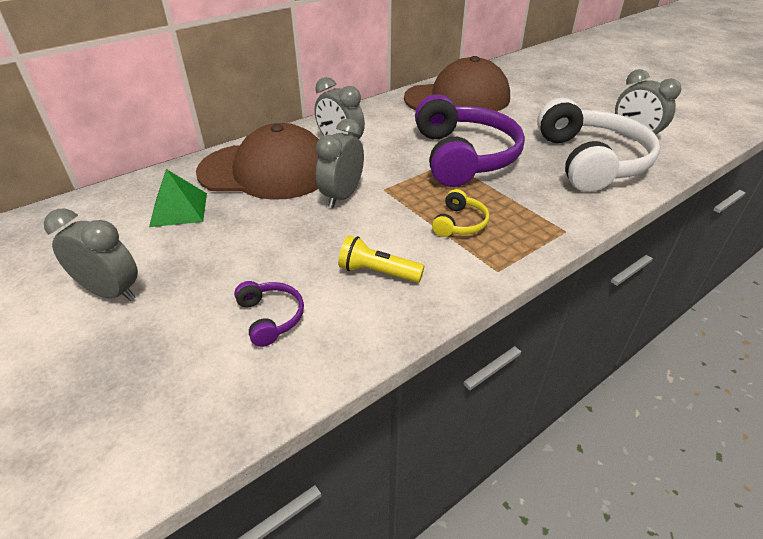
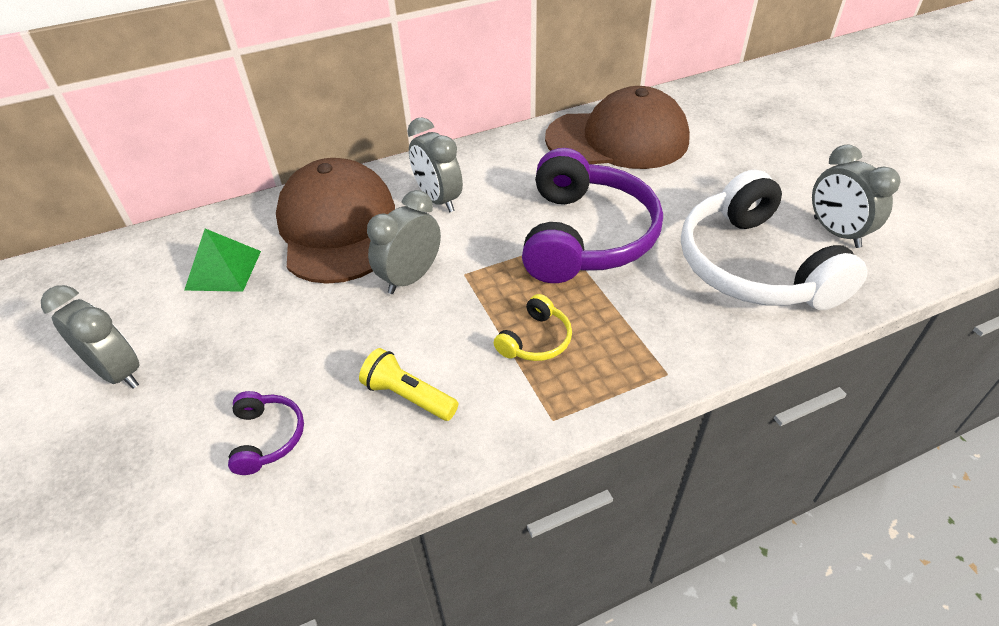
camera: 15 degrees right, 5 degrees up
brown cap [196,123,319,200] -> brown cap turned 120 degrees counterclockwise [276,158,395,284]
white headphones [537,98,660,192] -> white headphones turned 150 degrees clockwise [681,169,868,310]

